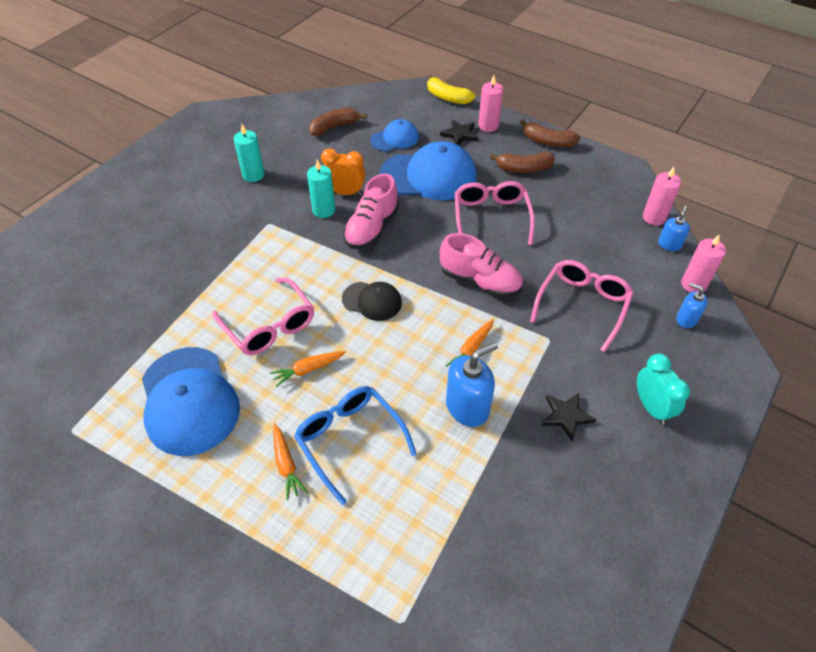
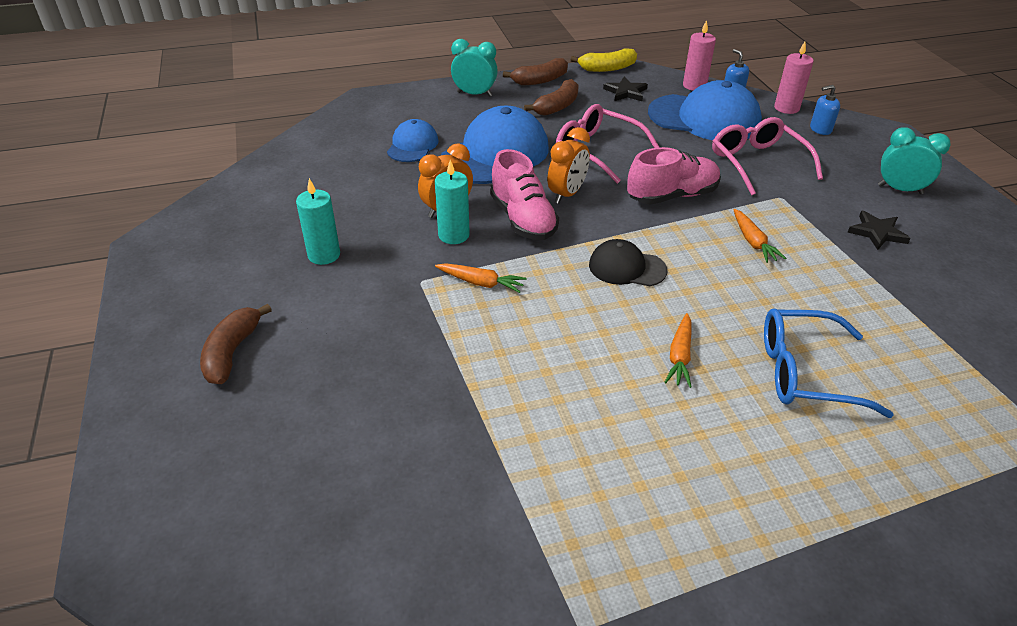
camera: 50 degrees left, 10 degrees down
blue cap [142,347,240,456] -> blue cap moved to [648,80,762,140]
pink glasses [213,277,314,355] -> none
orange carrot [273,423,307,500] -> orange carrot moved to [435,263,527,293]
brown banana [309,108,367,136] -> brown banana moved to [200,304,272,384]
black cap [342,282,402,321] -> black cap turned 135 degrees counterclockwise [589,239,667,286]
yellow banana [427,75,476,104] -> yellow banana moved to [571,48,637,72]
black star [440,120,478,145] -> black star moved to [603,77,648,101]
blue soap dispenser [446,342,498,427] -> none
pink candle [478,75,503,132] -> turquoise clock [451,39,498,97]
none -> orange clock [547,127,590,204]

